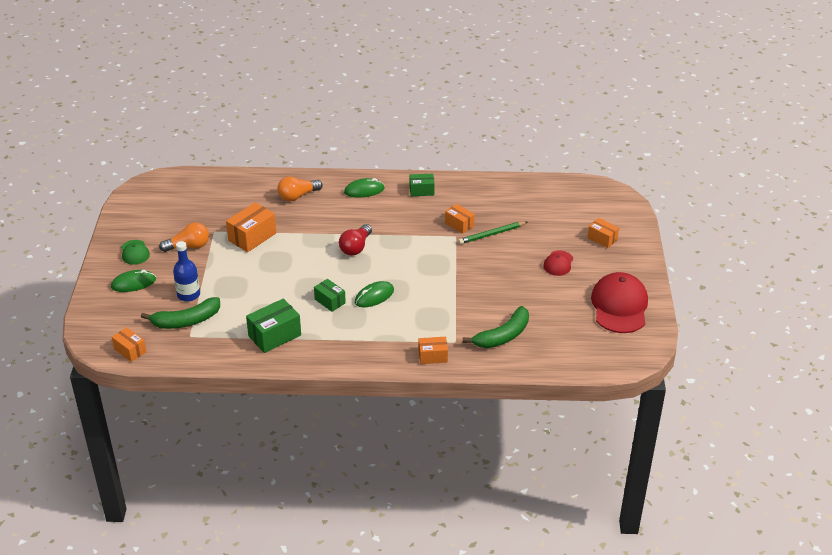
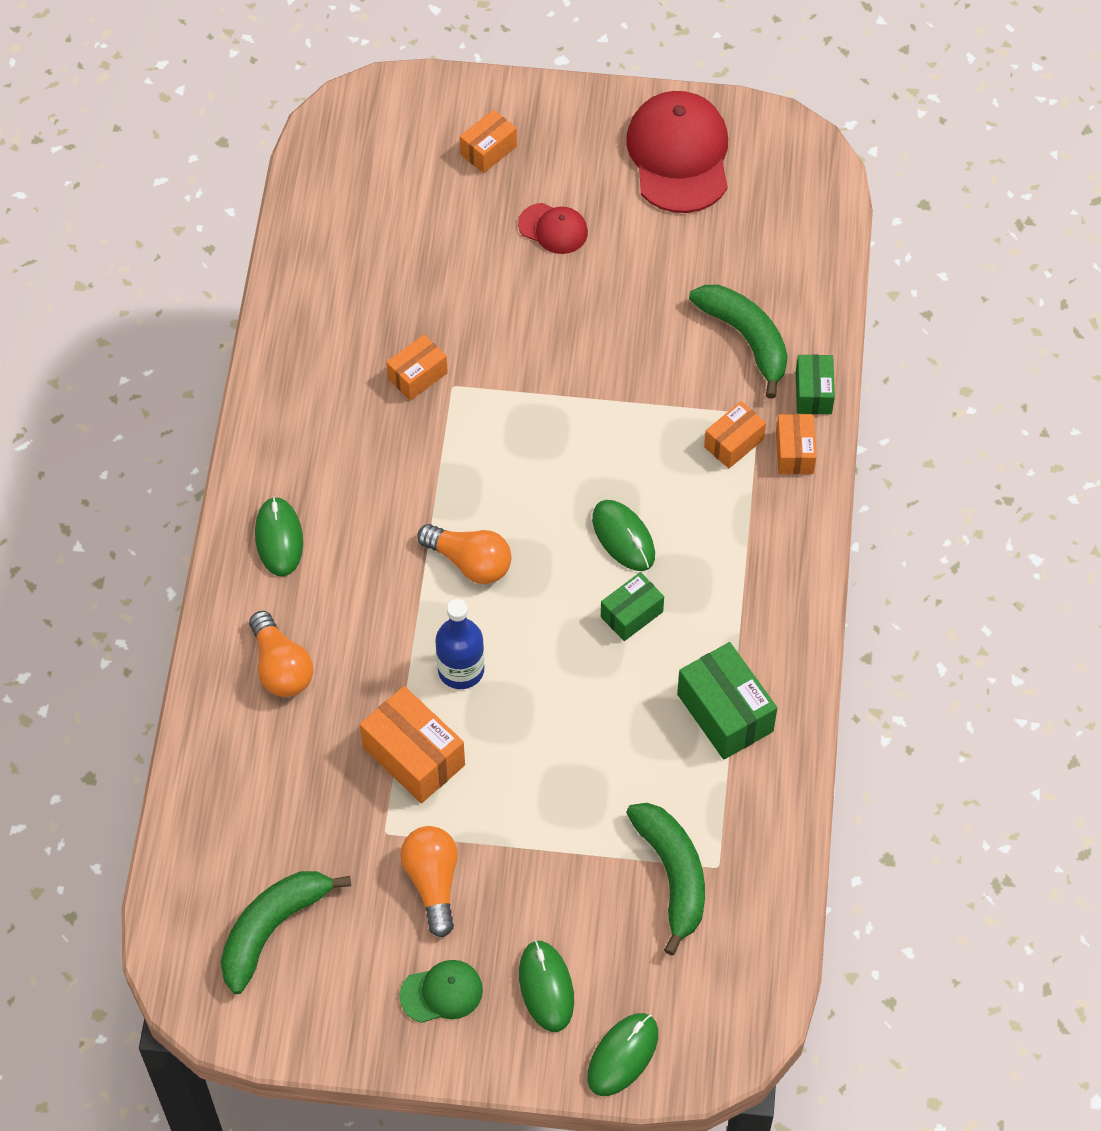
camera: 85 degrees left, 20 degrees up
orange box [112,327,146,362] -> orange box moved to [704,401,766,468]
blue bottle [173,241,200,302] -> blue bottle moved to [435,599,484,689]
red light bulb [339,224,372,256] -> orange light bulb [417,524,511,584]
green box [410,174,435,196] -> green box moved to [796,355,835,414]
green pencil [458,222,527,244] -> none
red cap [591,272,648,333] -> red cap turned 75 degrees clockwise [626,91,728,213]
none -> green banana [221,871,351,994]
none -> green mouse [587,1013,658,1096]

